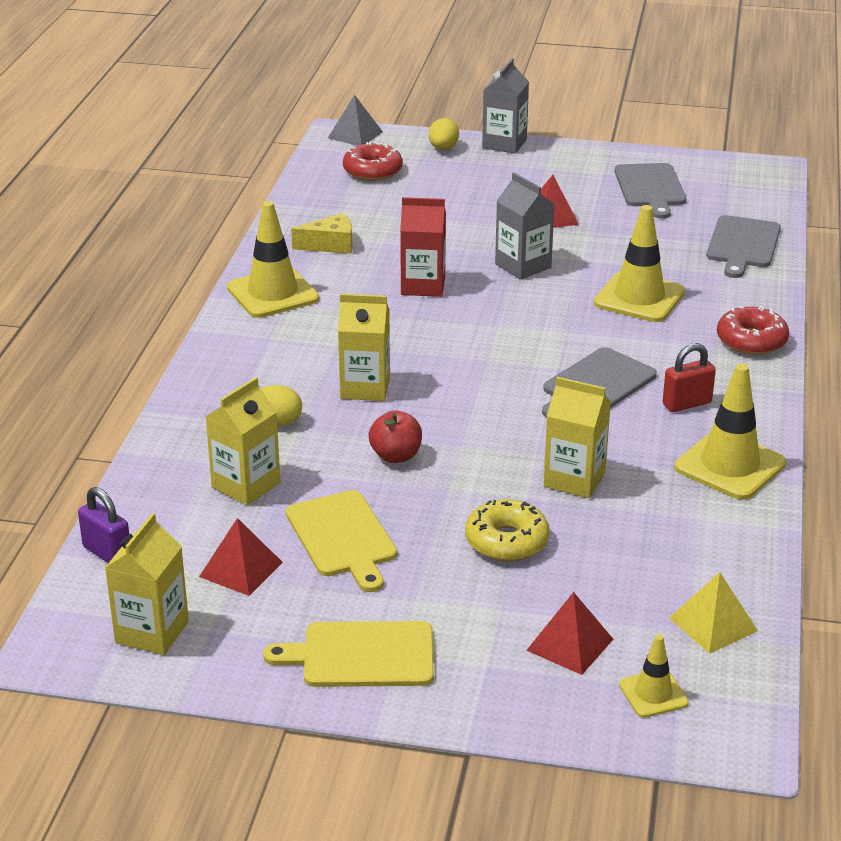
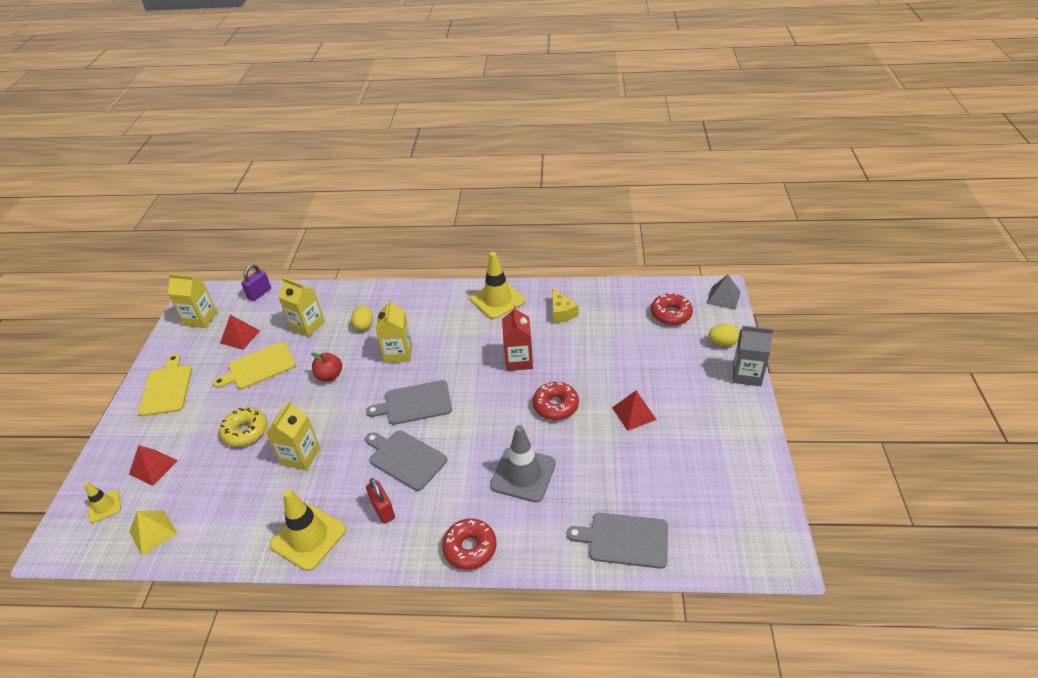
camera: 85 degrees right, 10 degrees up
grey carton [495,173,555,280] -> red donut [533,382,579,420]
yellow traffic cone [594,205,685,322] -> grey traffic cone [490,425,556,502]
grey cutting board [614,163,686,219] -> grey cutting board moved to [366,380,452,425]

